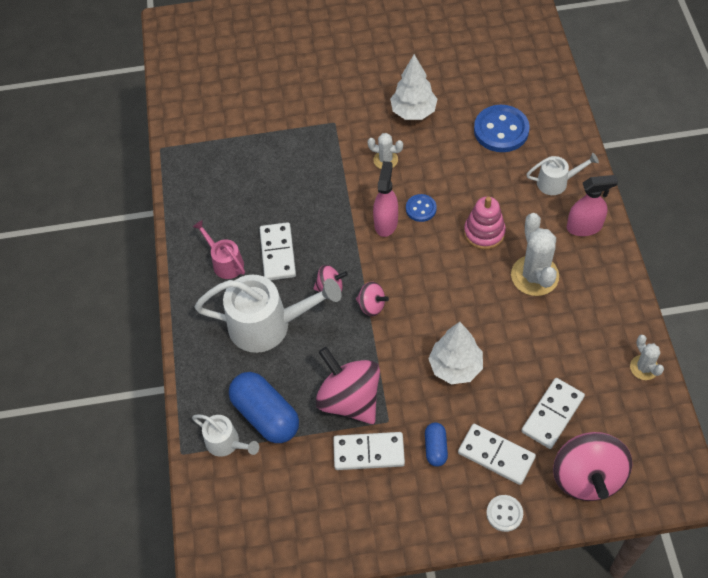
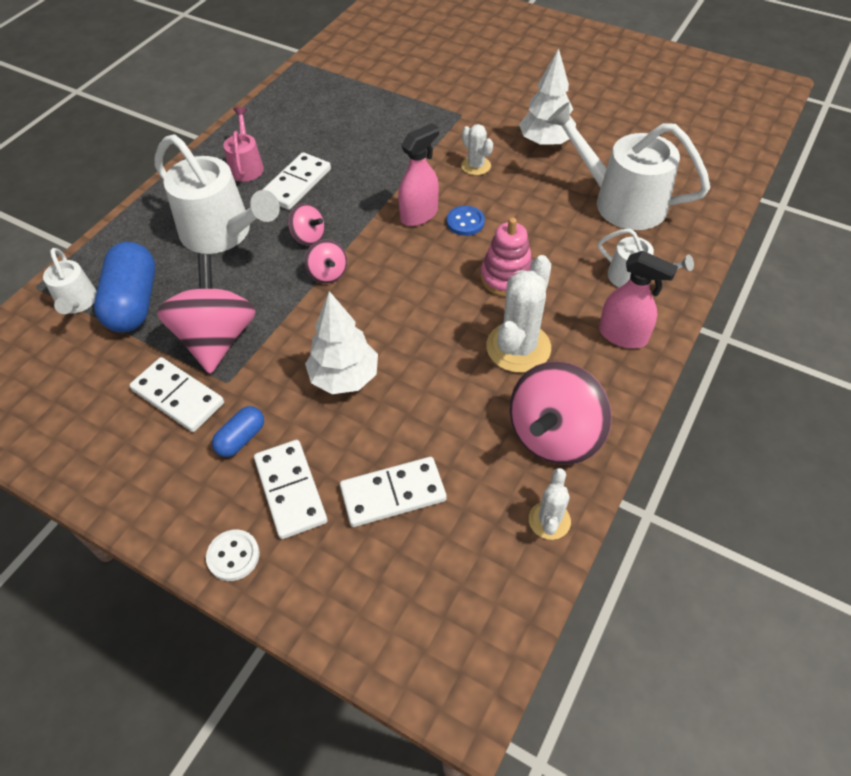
camera: 35 degrees right, 5 degrees down
blue button [474,105,530,152] -> white watering can [547,102,710,230]
pink spinning top [553,432,632,501] -> pink spinning top moved to [509,361,612,465]

